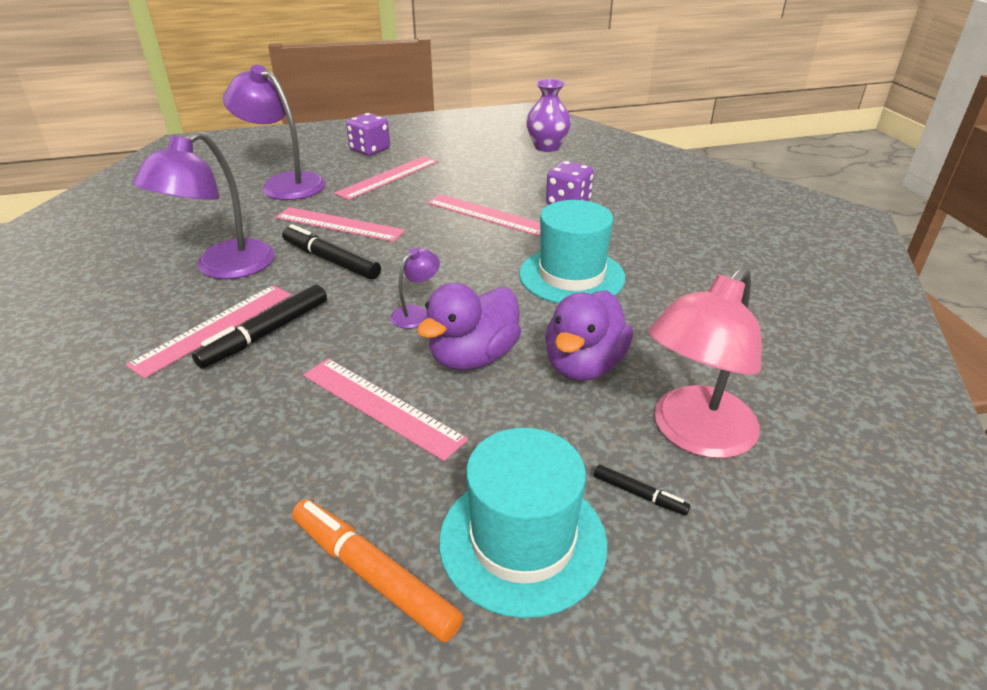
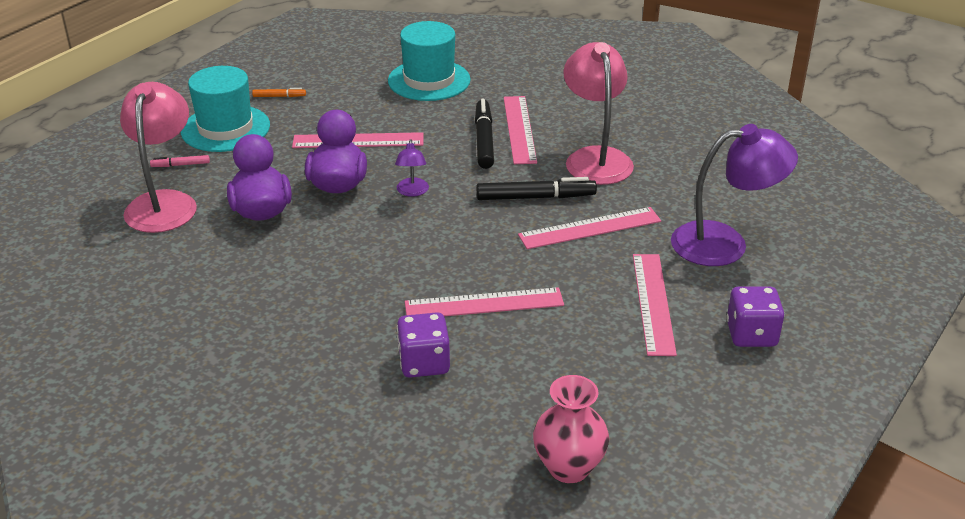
camera: 140 degrees right, 0 degrees up
purple lamp [132,131,275,279] -> pink lamp [563,42,634,185]
orange marker [292,499,463,642] -> orange marker [252,88,306,97], size x0.50
turquoise hat [519,200,625,303] -> turquoise hat moved to [388,21,471,101]
purple vase [526,79,571,152] -> pink vase [533,375,609,483]
black marker [594,465,690,515] -> pink marker [150,155,210,167]

